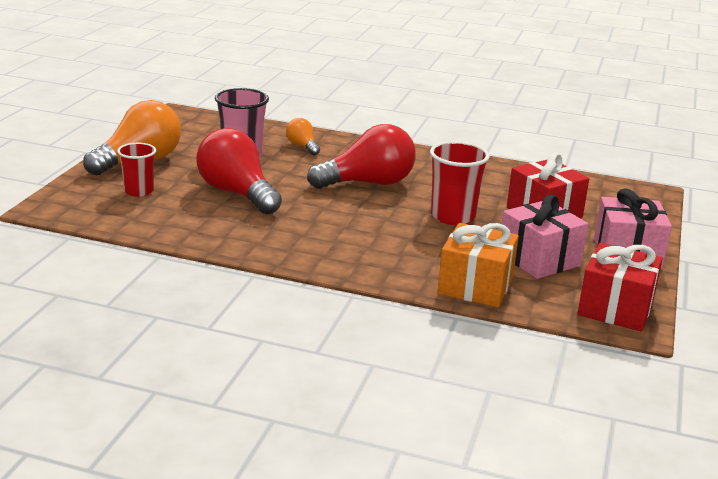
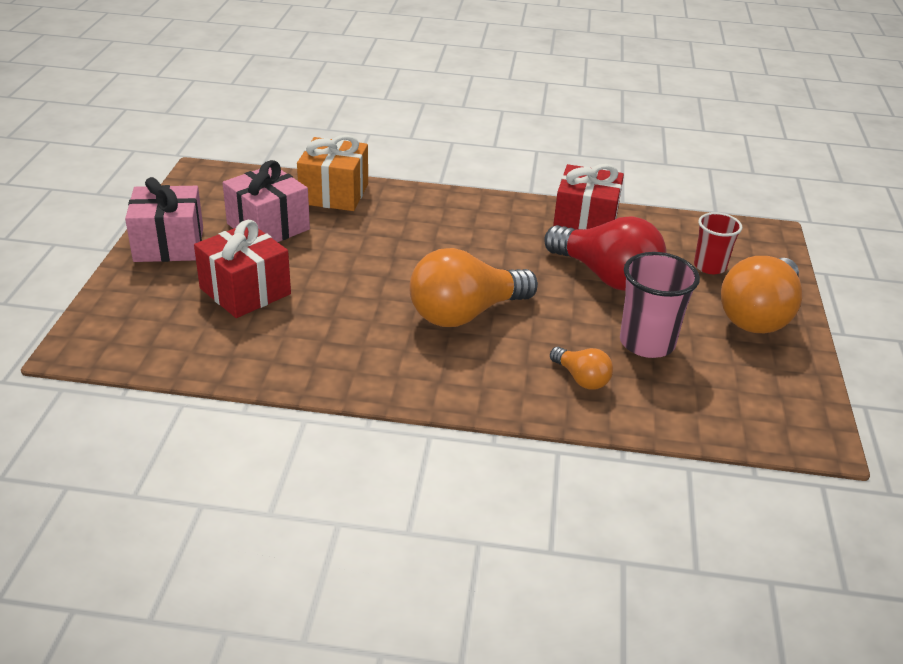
camera: 170 degrees right, 10 degrees up
red light bulb [307,124,416,189] -> orange light bulb [409,248,538,327]
red cup [430,141,490,225] -> none
red gift [577,243,663,331] -> red gift moved to [553,164,624,229]

